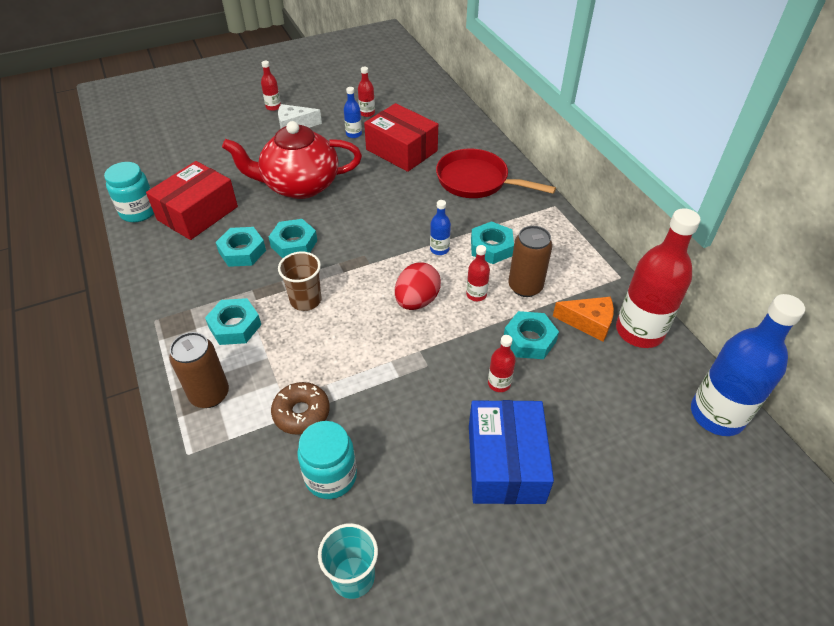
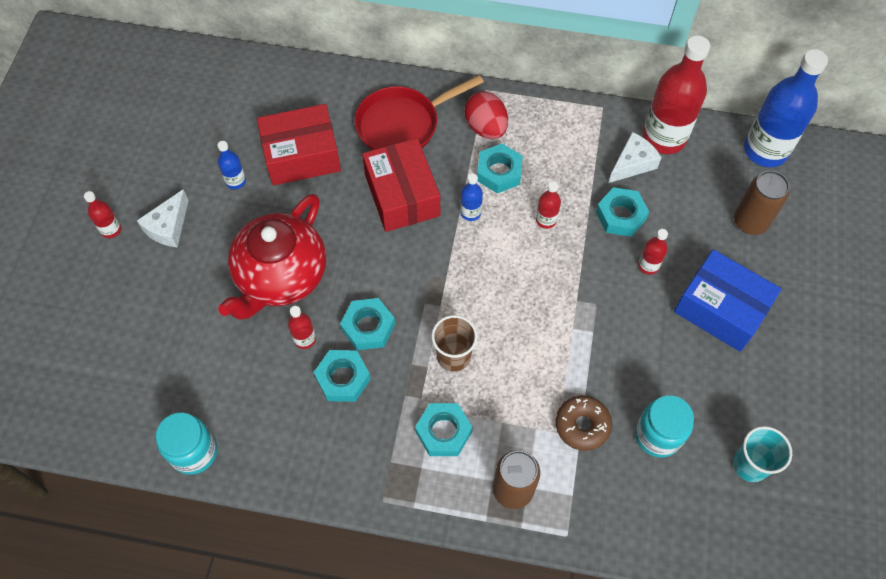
camera: 55 degrees left, 15 degrees up
red box [146,161,238,240] -> red box moved to [362,138,440,232]
red bottle [358,67,375,117] -> red bottle moved to [288,306,316,349]
red egg [395,262,441,310] -> red egg moved to [465,91,508,139]
brown can [509,226,553,297] -> brown can moved to [734,171,789,235]
orange cheese [553,297,614,342] -> white cheese [608,132,662,183]

